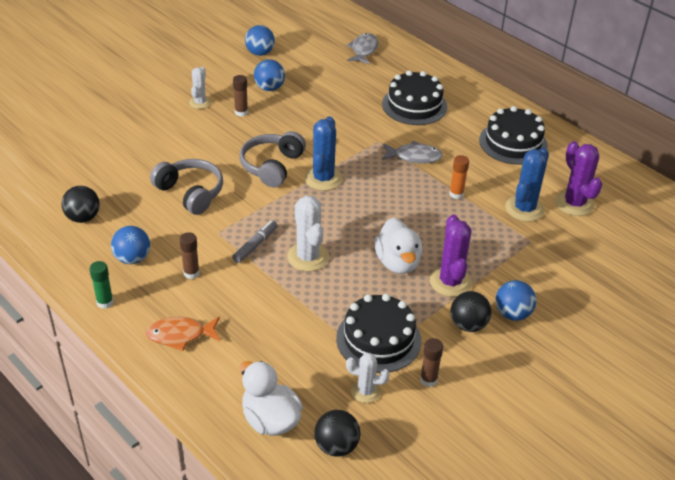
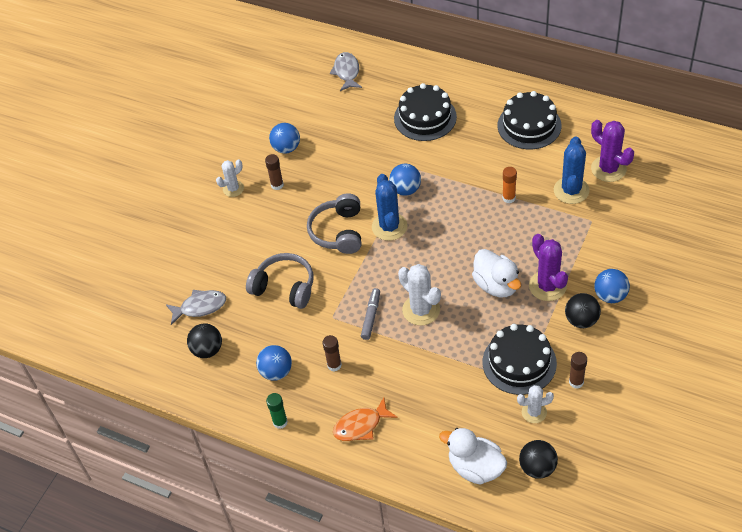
camera: 15 degrees left, 10 degrees up
white cactus [189,67,211,109] -> white cactus turned 60 degrees clockwise [216,159,244,197]
blue ball [245,25,275,56] -> blue ball moved to [389,164,421,196]
grey fish [382,141,443,163] -> grey fish moved to [166,290,226,325]

